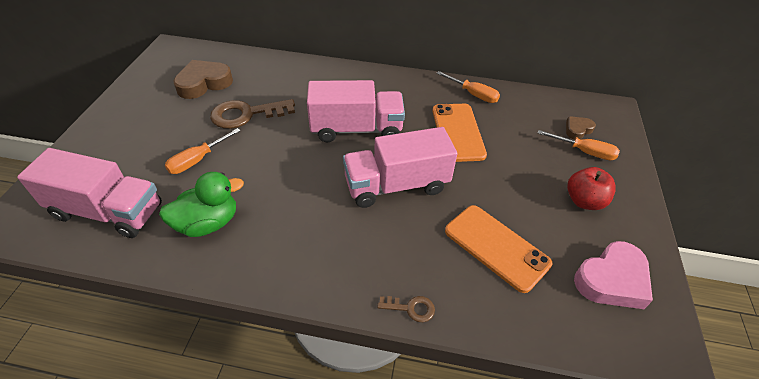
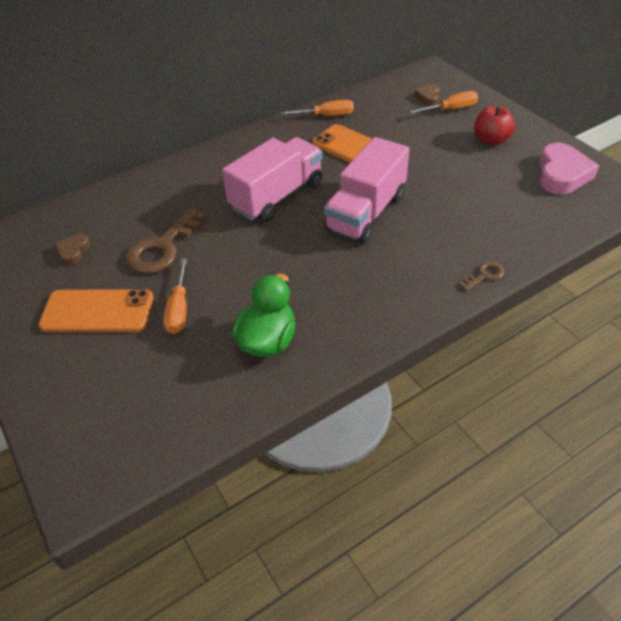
camera: 40 degrees left, 0 degrees up
pink truck [17,148,162,238] -> none
brown heart [173,60,233,99] -> brown heart [55,233,91,265], size x0.53
orange phone [445,205,552,293] -> orange phone moved to [39,289,154,332]

